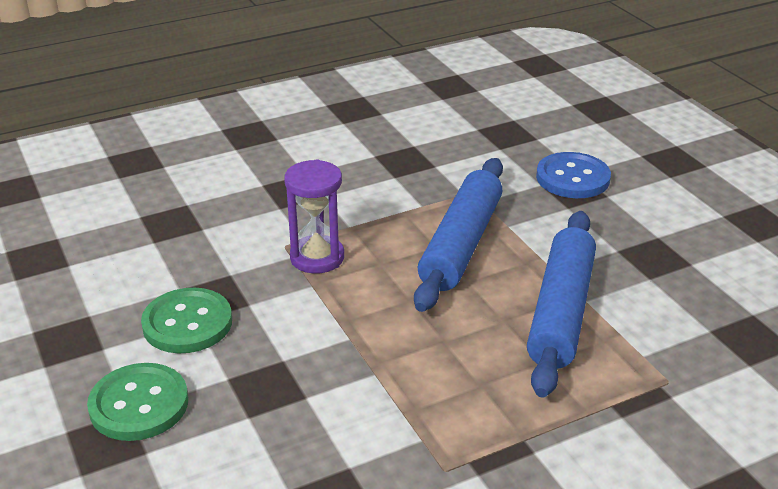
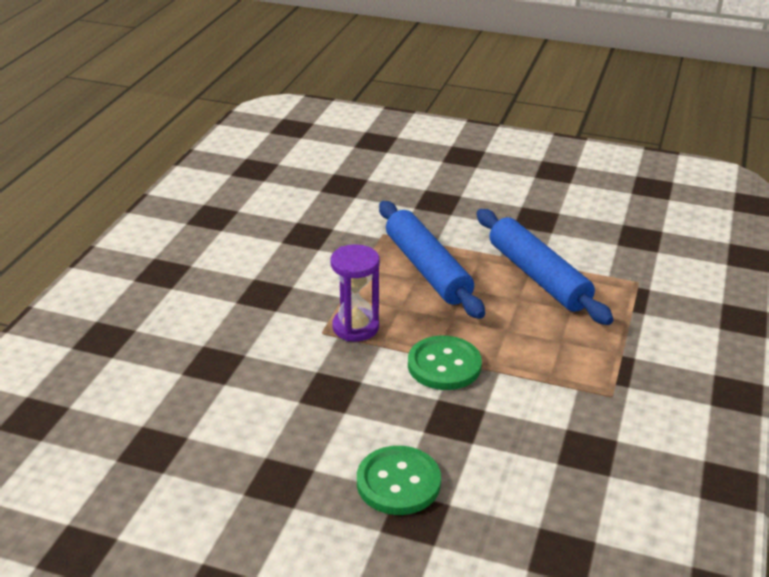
camera: 45 degrees left, 0 degrees up
green button [141,288,232,353] -> green button moved to [408,336,482,390]
blue button [536,152,611,198] -> none

